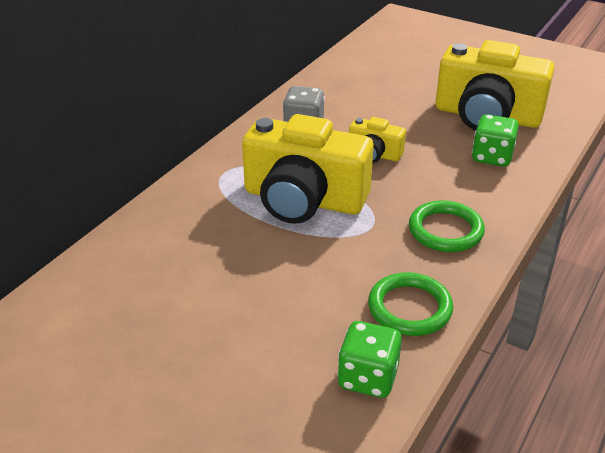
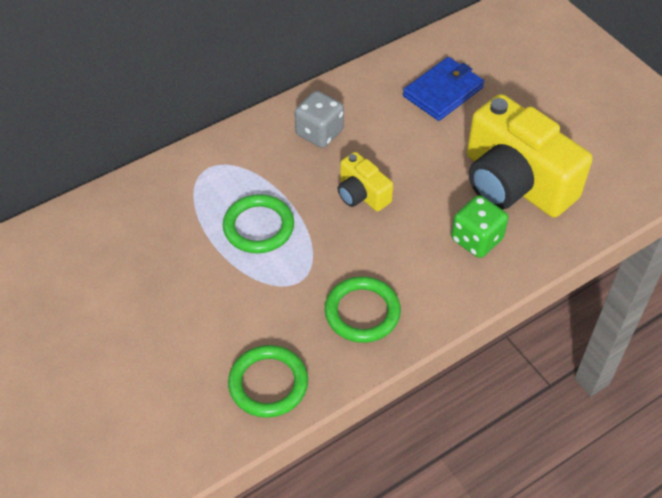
camera: 25 degrees right, 15 degrees up
yellow camera [242,114,373,224] -> green ring [223,194,294,253]
green dice [337,321,402,398] -> none
none -> blue wallet [403,57,484,121]

